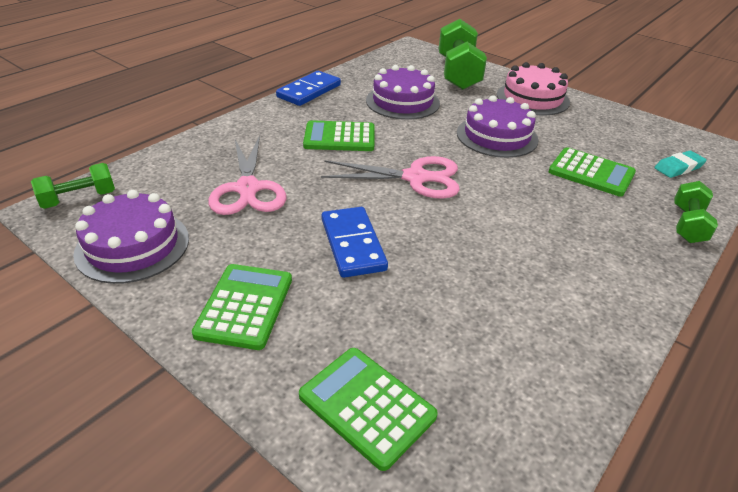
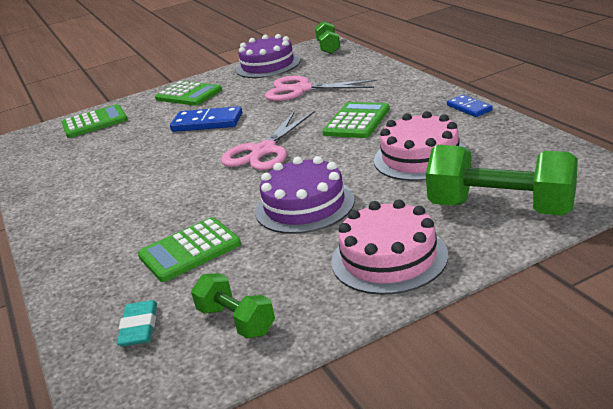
camera: 120 degrees right, 10 degrees down
blue domino [276,71,341,106] -> blue domino [447,95,493,117], size x0.60
purple cake [366,65,440,120] -> pink cake [374,111,466,181]
green dumbbell [674,181,718,243] -> green dumbbell moved to [191,273,275,338]

